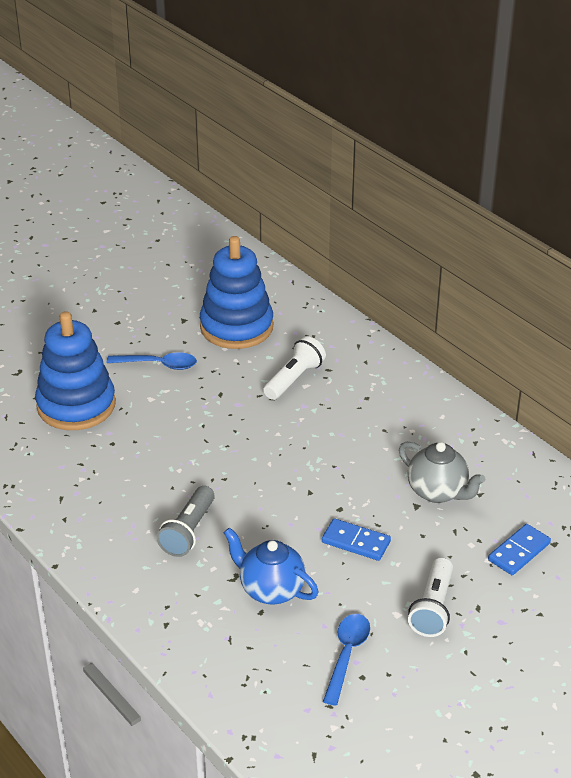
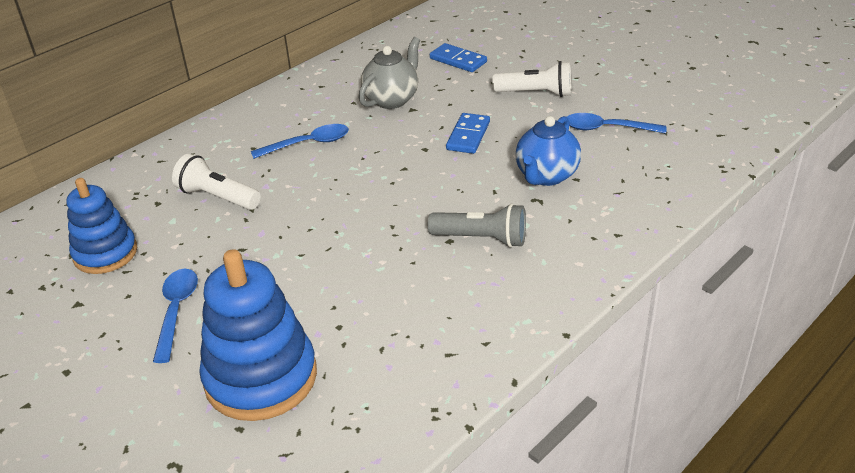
camera: 95 degrees left, 0 degrees up
blue stacking toy [200,236,273,349] -> blue stacking toy [66,178,137,274], size x0.66
none -> blue spoon [251,124,349,159]

